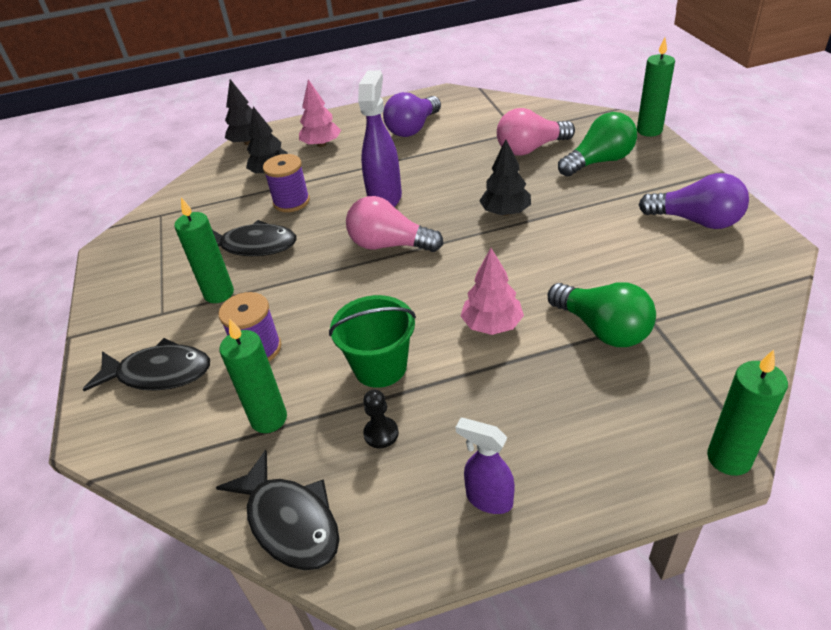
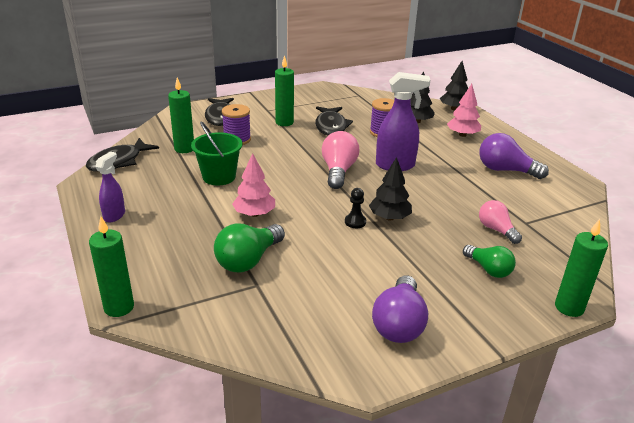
camera: 75 degrees right, 10 degrees down
black pawn [363,389,399,448] -> black pawn moved to [345,188,366,228]
pink light bulb [497,108,575,156] -> pink light bulb [479,200,522,244], size x0.66
green light bulb [558,112,637,177] -> green light bulb [463,245,516,278], size x0.66

